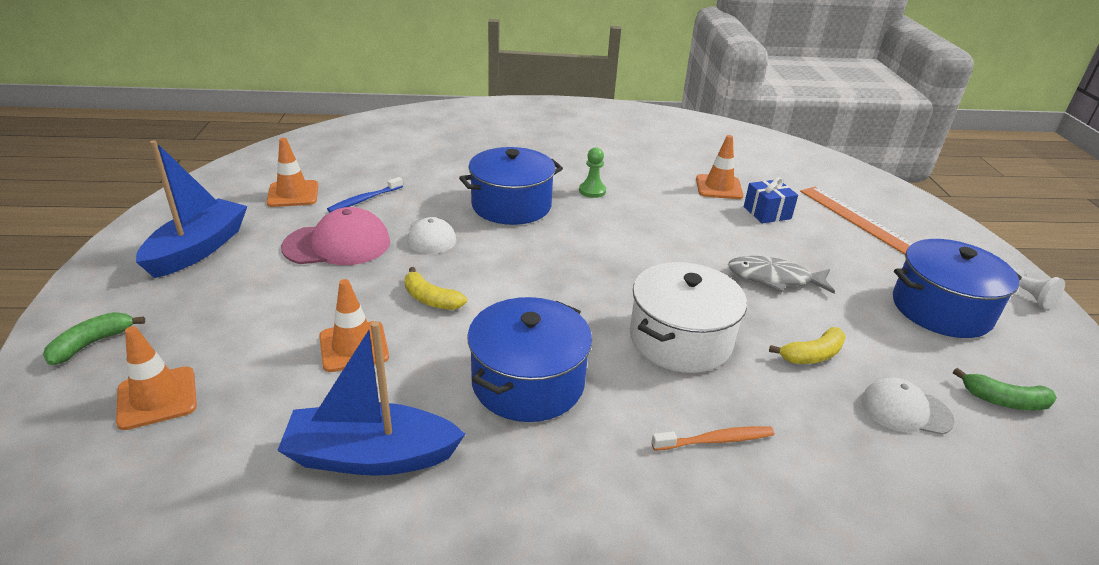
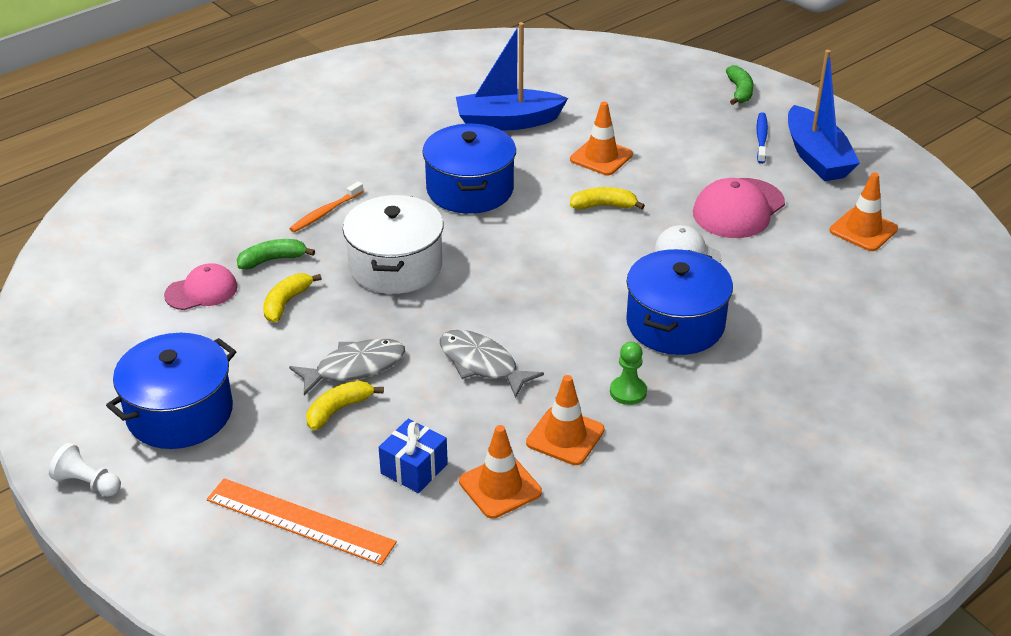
camera: 145 degrees right, 5 degrees up
orange traffic cone [116,326,197,430] -> orange traffic cone moved to [526,375,605,465]
blue boat [277,321,465,476] -> blue boat turned 150 degrees counterclockwise [456,22,568,131]
blue toothbrush [327,177,403,212] -> blue toothbrush moved to [756,112,768,164]
white cap [861,377,955,435] -> pink cap [164,263,238,310]
green banana [953,368,1057,411] -> green banana moved to [237,239,315,269]
none -> yellow banana [306,380,384,430]
none -> grey fish [440,330,544,398]

